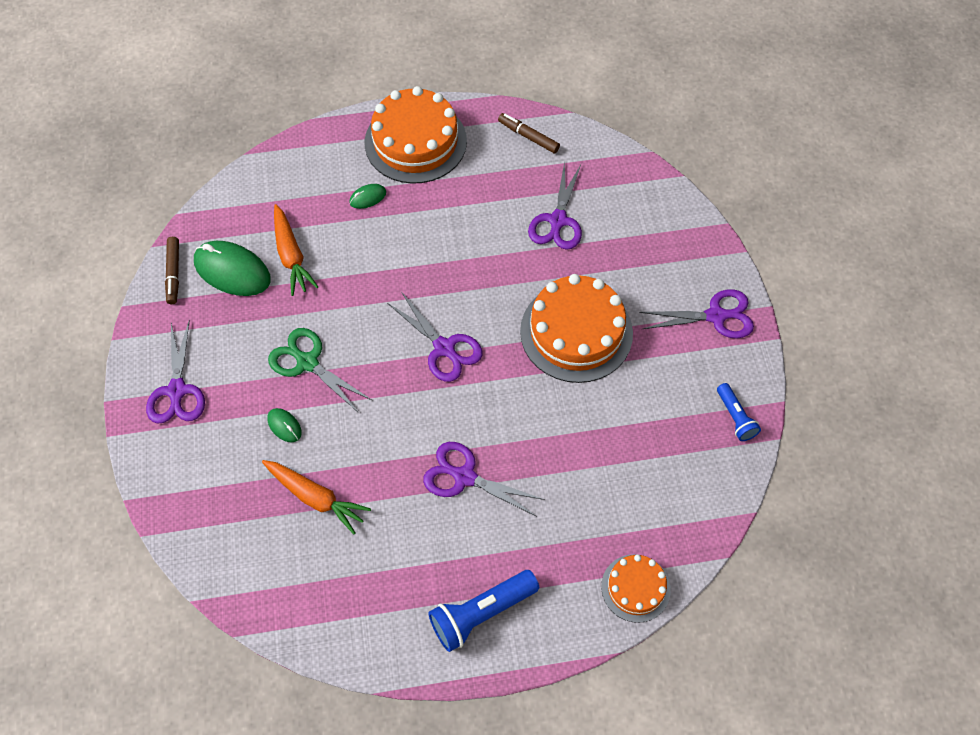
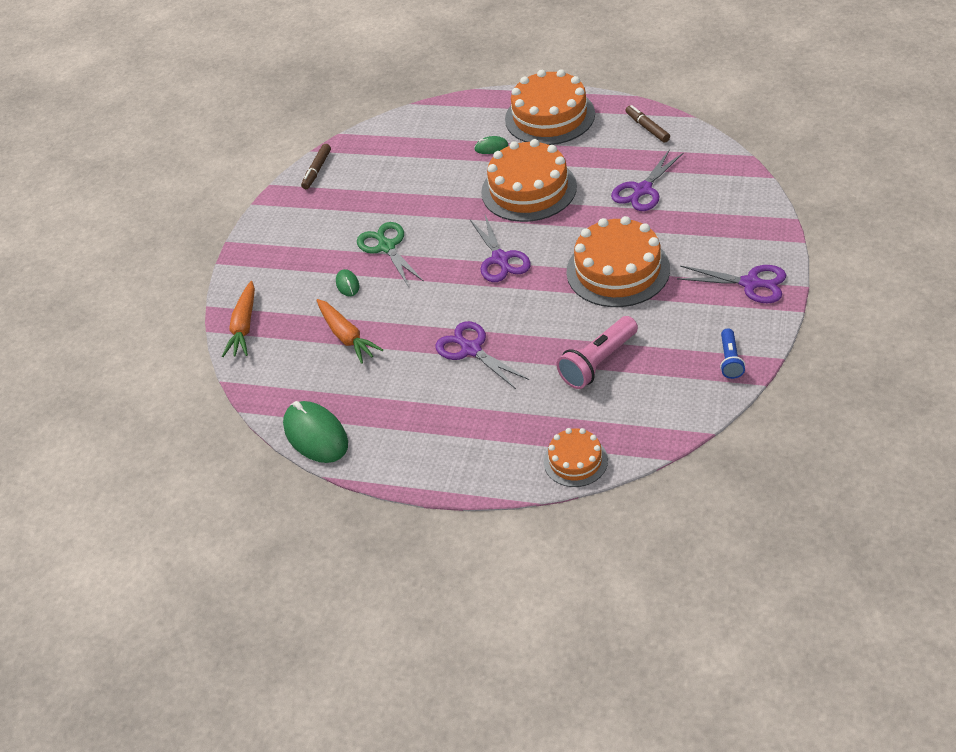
camera: 30 degrees right, 15 degrees down
purple scissors [146,320,205,424] -> none
green mouse [194,241,271,296] -> green mouse moved to [283,401,348,463]
orange carrot [274,204,318,296] -> orange carrot moved to [222,281,255,357]
blue flashlight [428,570,539,652] -> none
none -> orange cake [481,139,577,222]
none -> pink flashlight [556,316,638,389]

